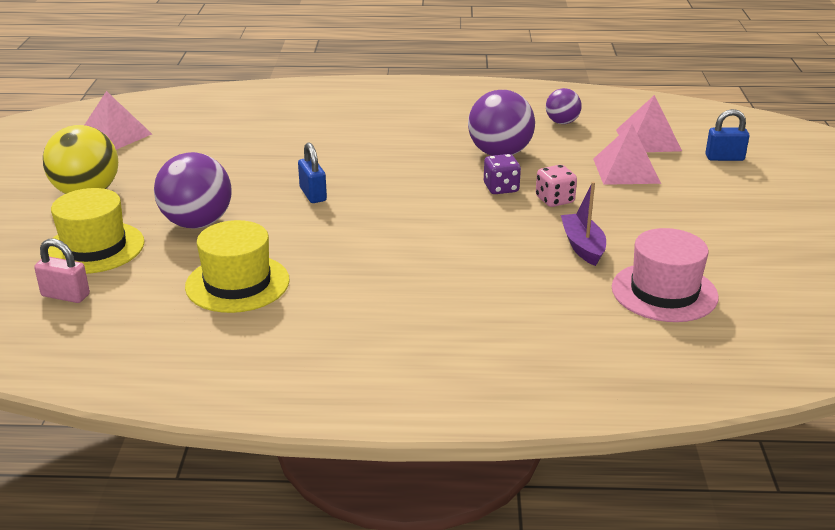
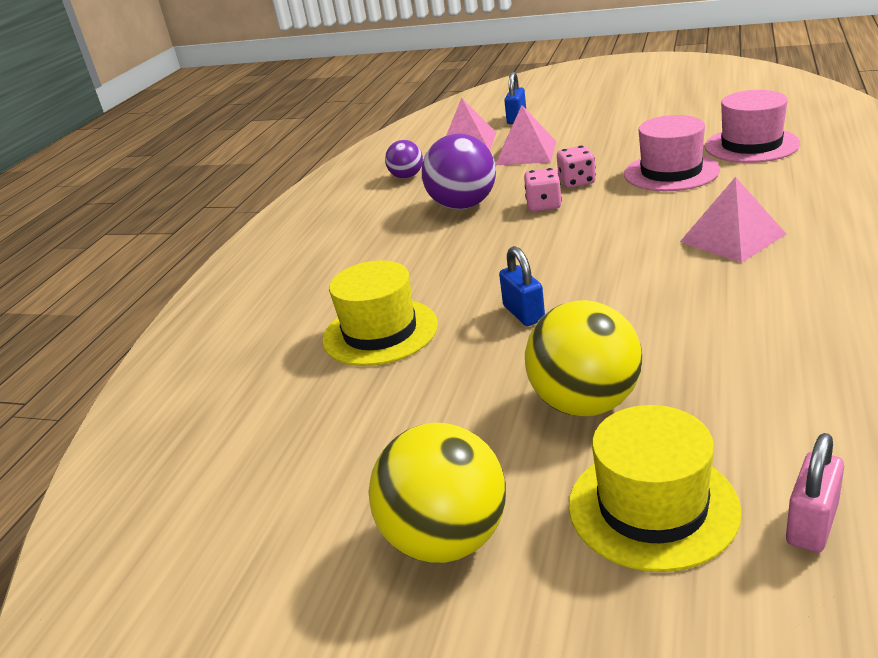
camera: 70 degrees left, 0 degrees up
pink pyramid [85,91,152,150] -> pink pyramid moved to [680,177,786,263]
purple ball [154,152,232,228] -> yellow ball [525,300,642,416]
yellow hat [185,220,290,313] -> yellow hat moved to [322,260,438,366]
blue padlock [298,142,327,203] -> blue padlock turned 75 degrees clockwise [499,246,545,326]
purple dice [484,154,521,194] -> pink dice [524,168,562,212]
purple boat [561,182,606,266] -> pink hat [624,115,720,191]

